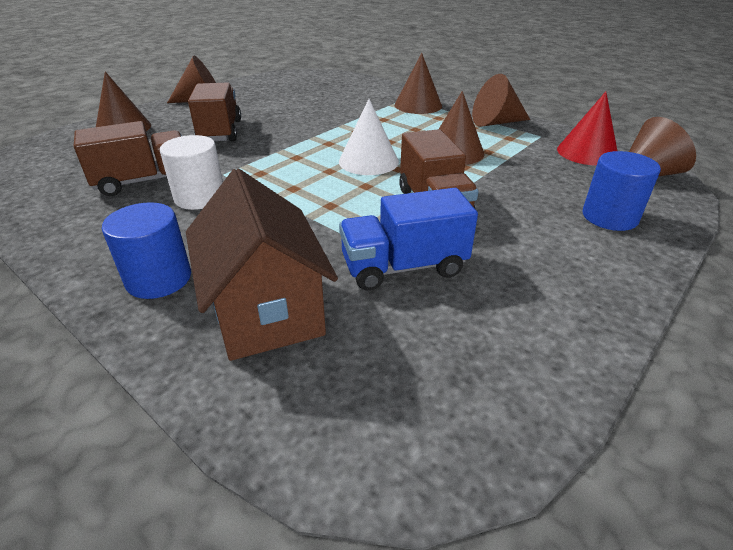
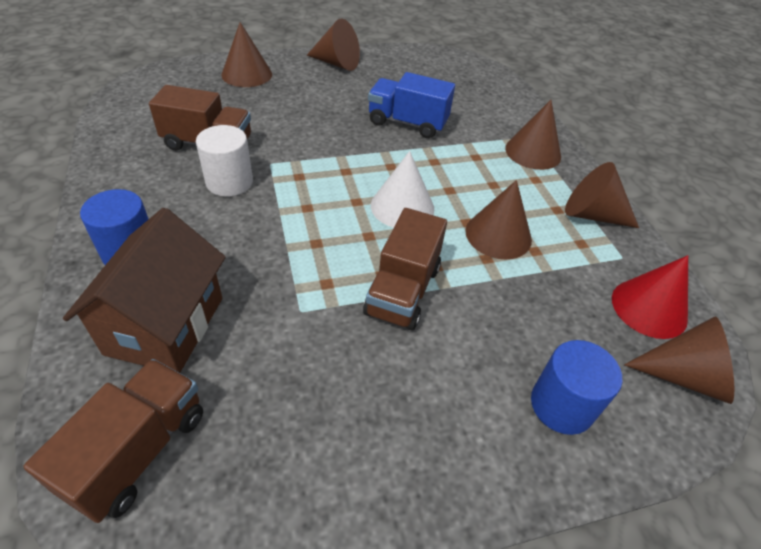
camera: 30 degrees right, 10 degrees up
brown truck [188,82,241,142] -> brown truck moved to [23,359,203,523]
blue truck [339,188,478,291] -> blue truck moved to [368,72,455,138]

